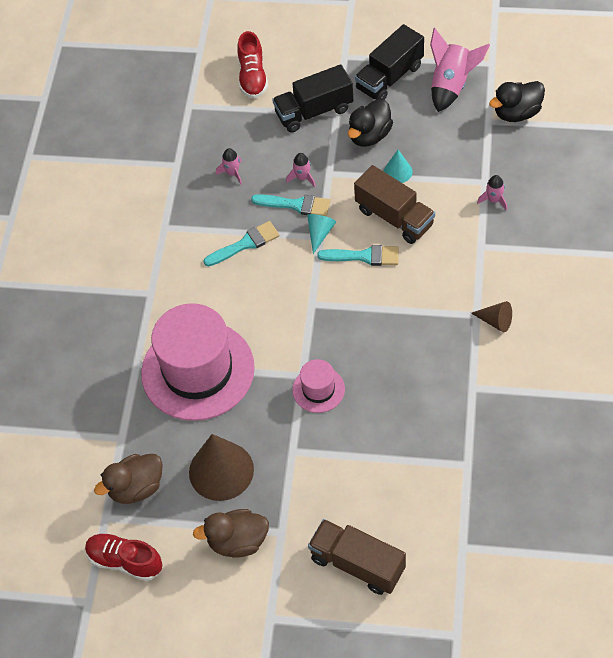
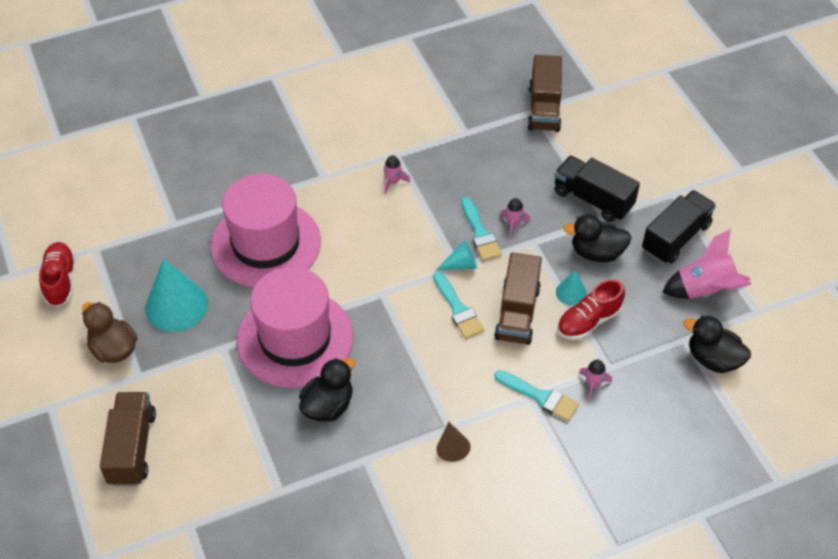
camera: 55 degrees right, 5 degrees down
brown duck [94,454,163,504] -> none
brown cone [189,434,254,501] -> turquoise cone [145,258,208,332]
turquoise brush [203,221,280,267] -> turquoise brush moved to [494,370,579,421]
pink rocket [216,148,242,185] -> pink rocket moved to [384,155,410,194]
red shoe [237,31,268,98] -> red shoe moved to [557,279,625,340]
pink hat [292,359,345,413] -> pink hat [237,267,353,388], size x2.19
black truck [355,24,424,100] -> black truck turned 120 degrees clockwise [642,190,716,264]
none -> black duck [299,357,355,422]
none -> brown truck [527,55,562,132]

